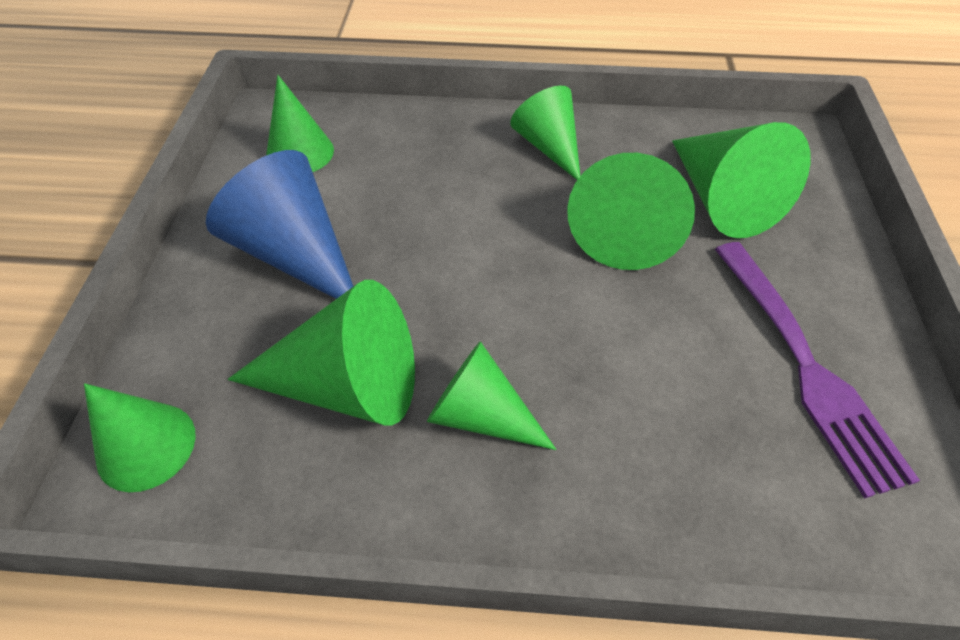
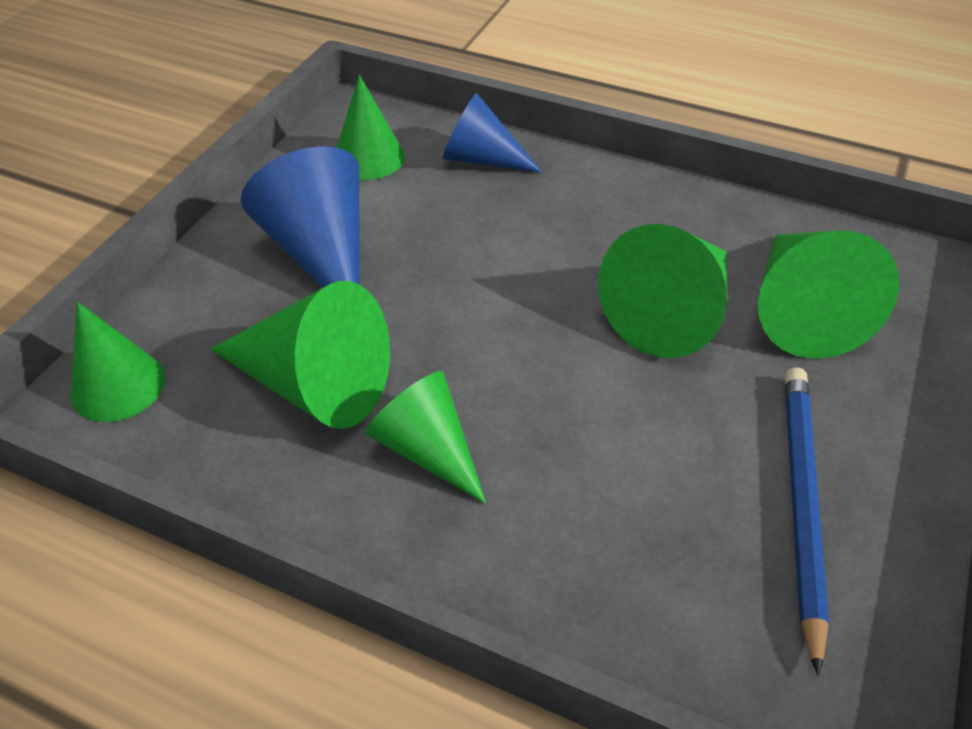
camera: 20 degrees right, 5 degrees down
green cone [510,85,580,180] -> none
purple fork [715,242,920,498] -> blue pencil [785,367,829,676]
none -> blue cone [442,93,542,173]

